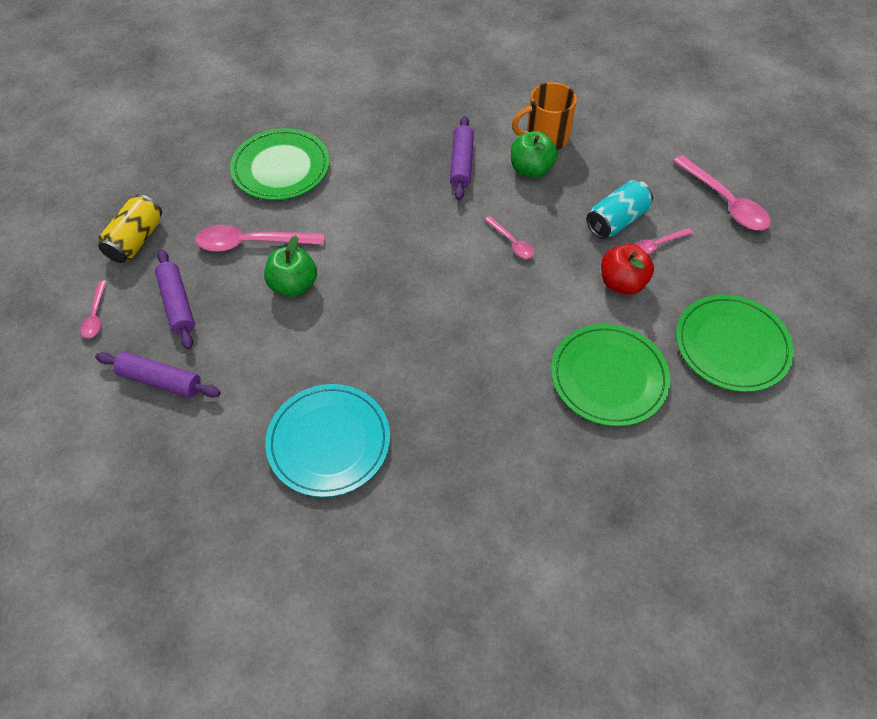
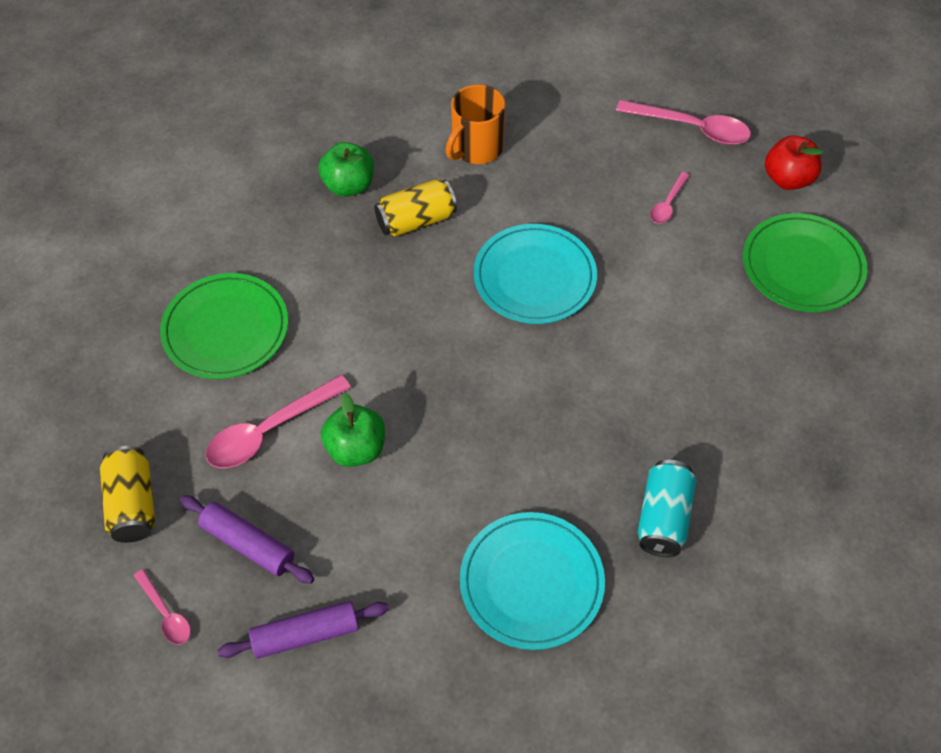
camera: 35 degrees left, 0 degrees up
purple rolling pin [450,116,474,200] -> yellow can [374,180,457,237]
pink spoon [485,216,534,259] -> turquoise plate [473,224,597,324]
green apple [511,131,558,178] -> green apple moved to [318,142,374,197]
green plate [551,324,670,426] -> none
turquoise can [587,180,653,239] -> turquoise can moved to [638,460,696,557]
red apple [601,244,654,295] -> red apple moved to [765,135,823,190]

